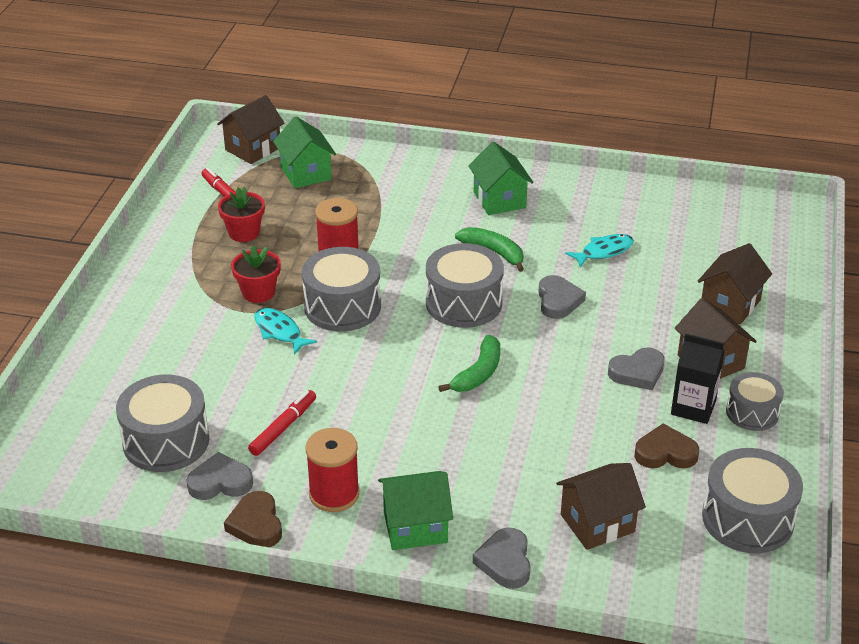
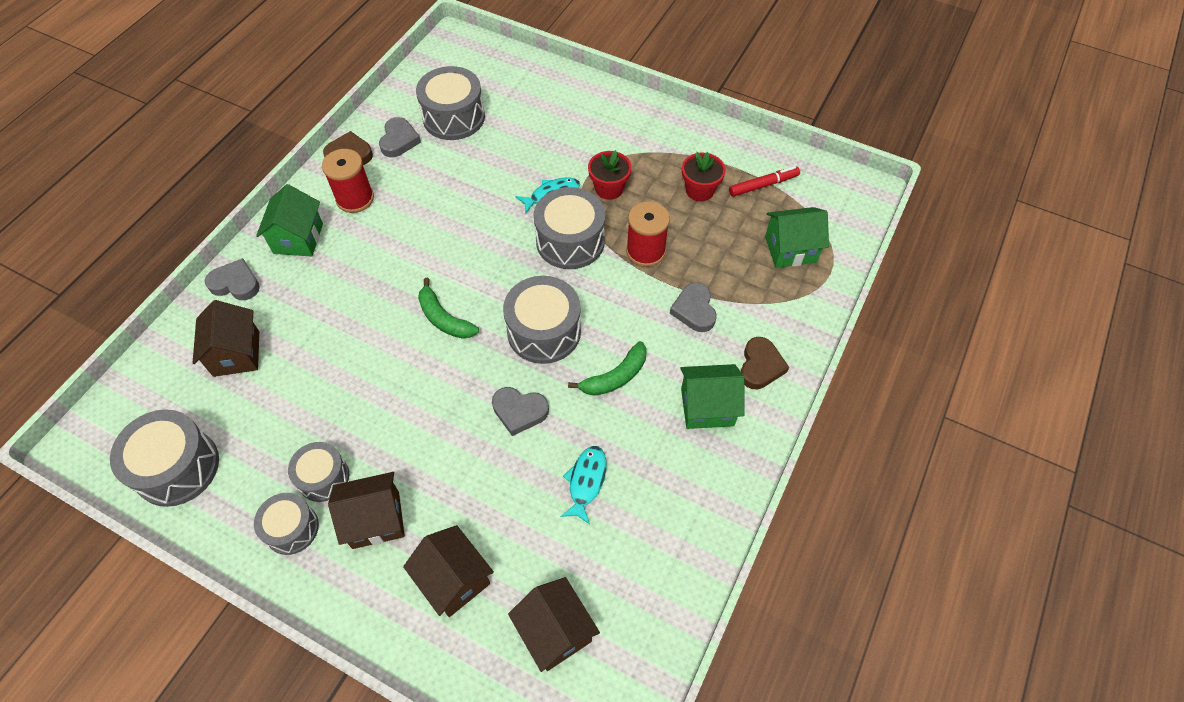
camera: 105 degrees right, 20 degrees up
brown house [217,95,285,164] -> brown house moved to [508,577,600,672]
red marker [248,390,316,456] -> none
turquoise fish [565,234,634,268] -> turquoise fish turned 150 degrees counterclockwise [560,446,607,524]
grey heart [608,347,665,390] -> grey heart moved to [670,282,716,332]
brown heart [634,423,699,468] -> brown heart moved to [741,337,789,389]
black carton [671,334,725,424] -> grey drum [288,442,349,502]

